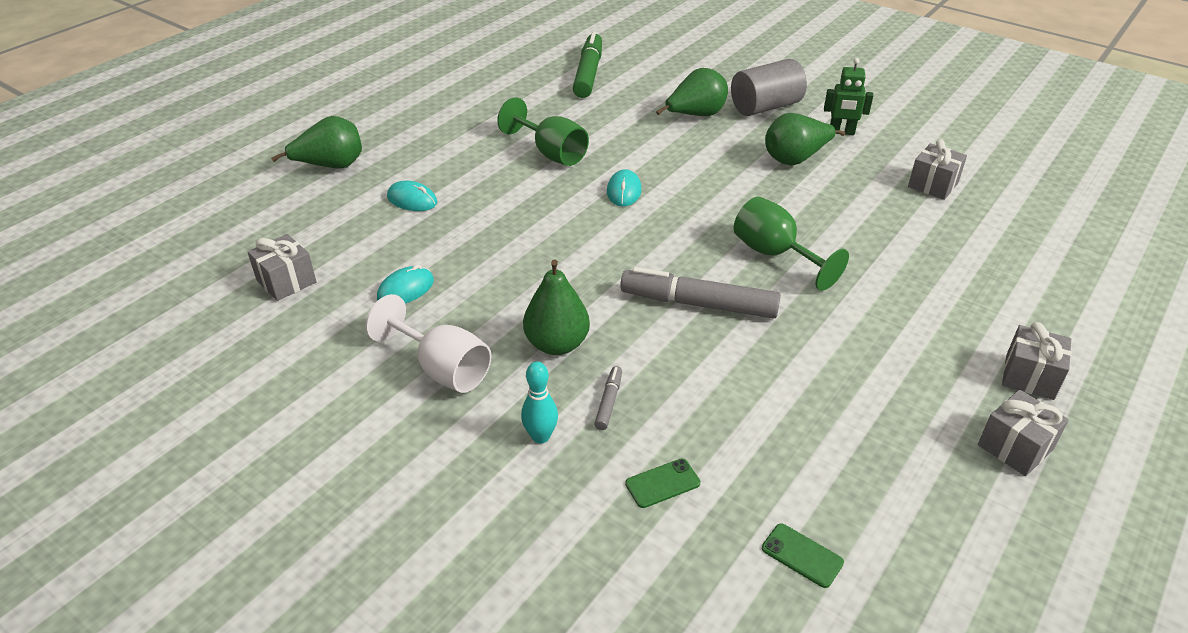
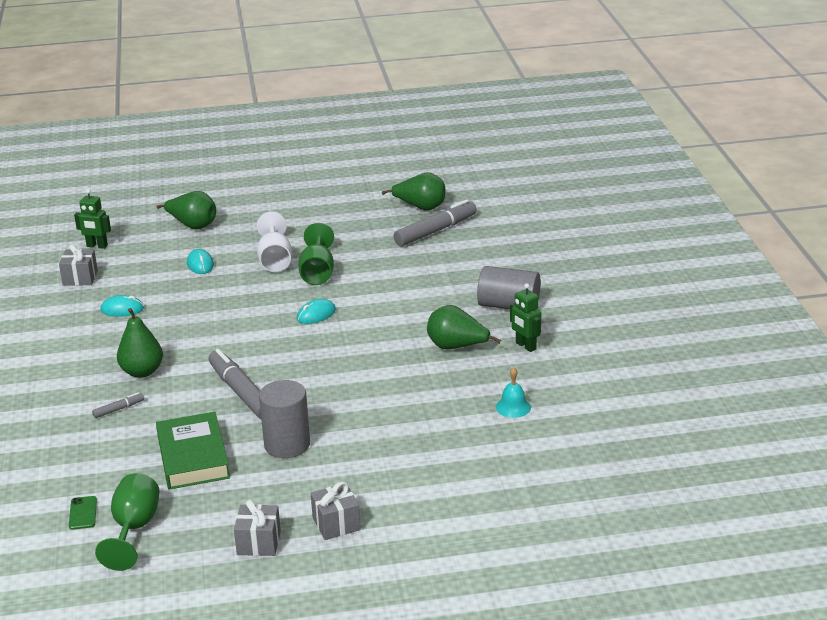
camera: 45 degrees right, 10 degrees down
white goblet [366,294,492,393] -> white goblet moved to [257,212,292,272]
turquoise bowling pin [521,362,558,444] -> none
green marker [573,31,602,98] -> grey marker [394,199,477,246]
green phone [625,459,700,508] -> none
green pear [656,68,728,116] -> green pear moved to [382,172,445,211]
green goblet [734,197,849,291] -> green goblet moved to [95,473,159,571]
grey gift [908,139,967,200] -> turquoise bell [496,367,531,418]
none -> green robot [74,189,111,249]
none -> green book [156,412,230,490]
none -> grey cylinder [259,380,310,458]

